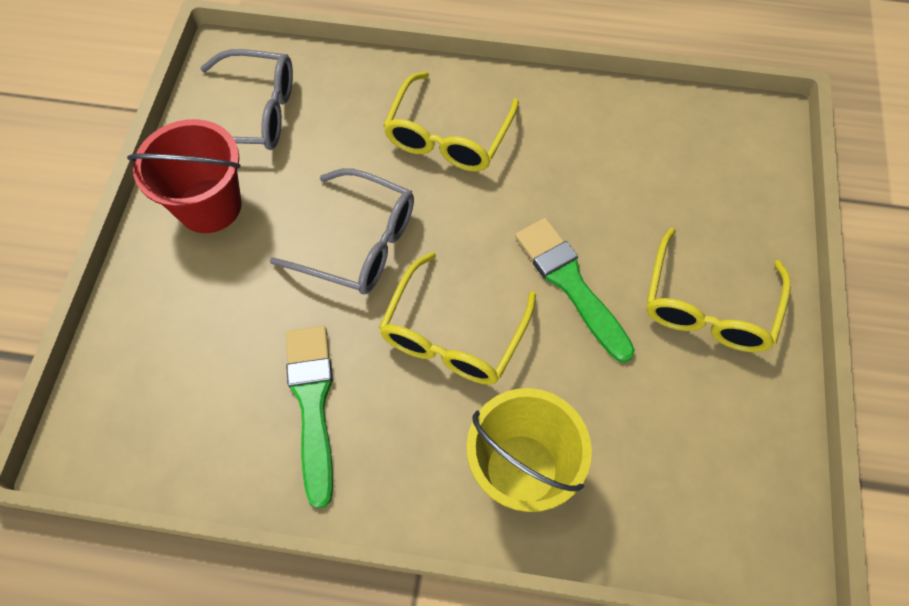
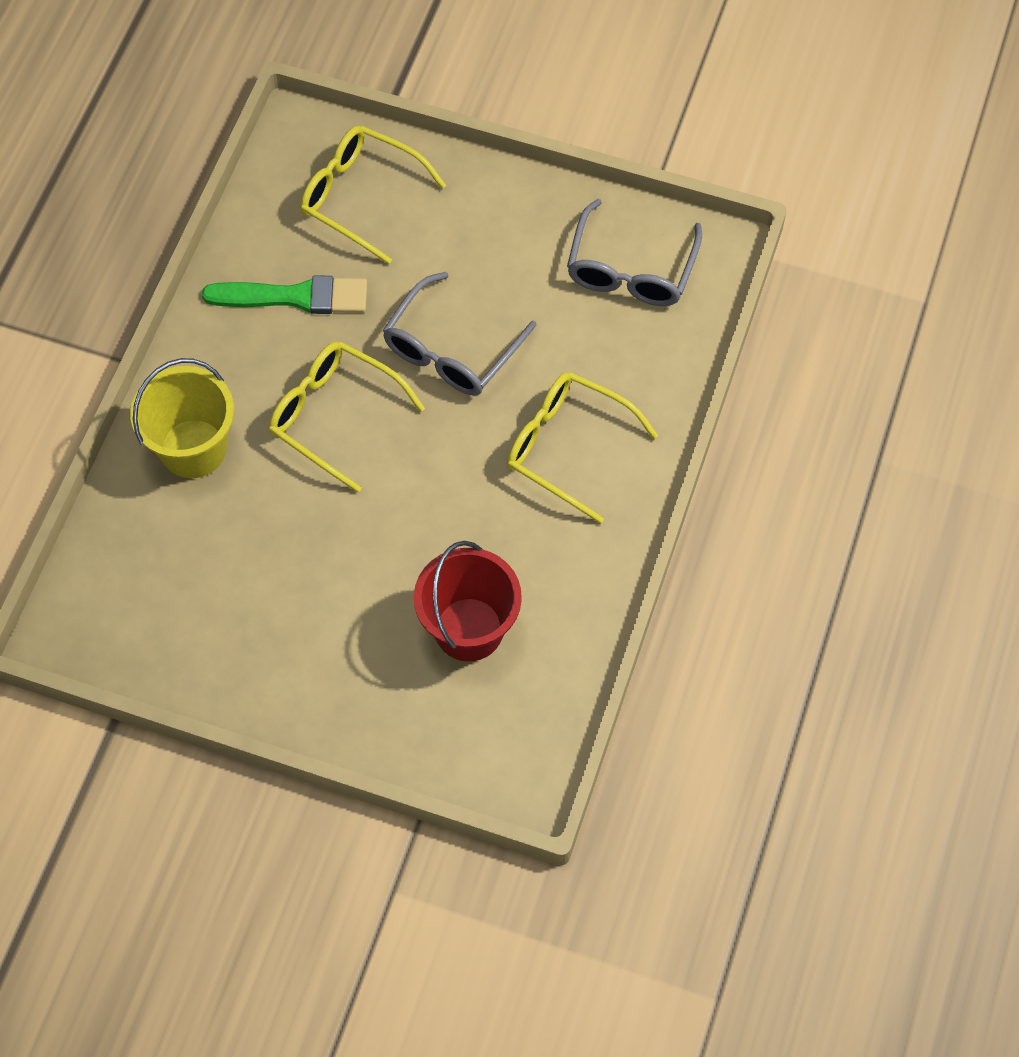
camera: 100 degrees right, 0 degrees up
red bucket [127,119,242,233] -> red bucket moved to [414,541,522,662]
green brush [515,218,635,363] -> none
yellow glasses [646,227,791,352] -> yellow glasses moved to [300,126,446,264]

